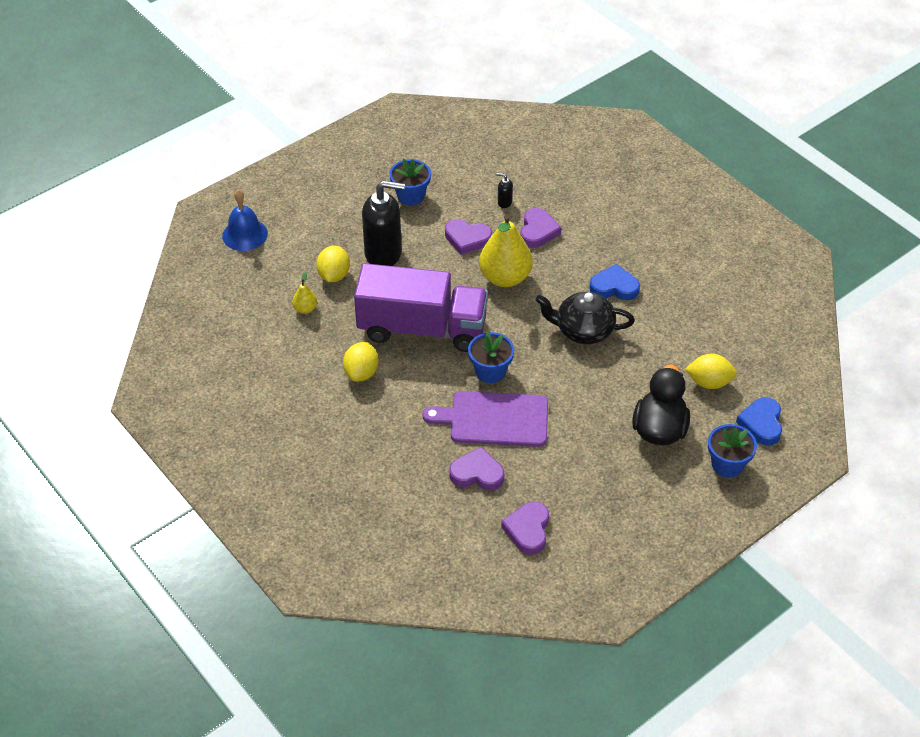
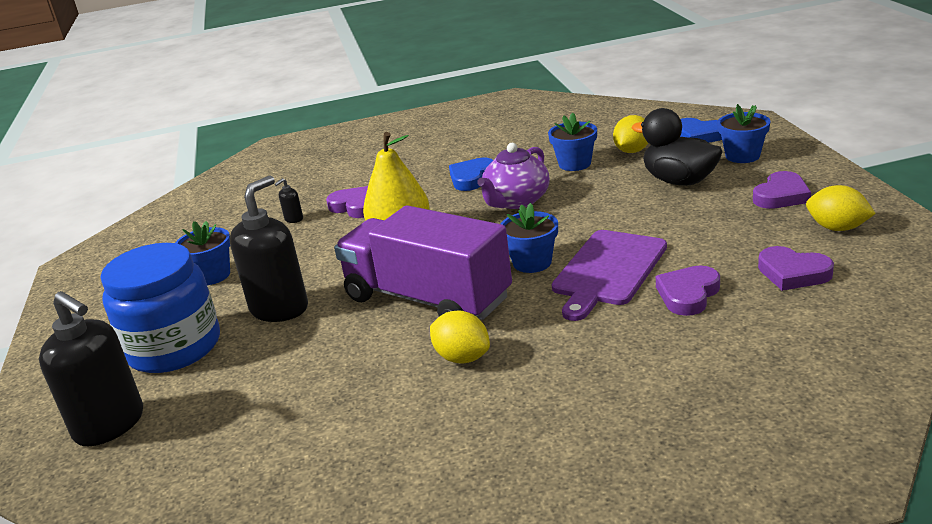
camera: 60 degrees left, 20 degrees down
blue bell [222,189,268,251] -> black soap dispenser [39,291,143,446]
yellow pear [292,272,317,314] -> none
yellow lemon [316,246,350,282] -> yellow lemon moved to [806,185,876,231]
purple truck [354,263,488,352] -> purple truck turned 90 degrees counterclockwise [334,205,512,320]
purple heart [445,219,492,255] -> purple heart moved to [753,171,811,209]
black teapot [535,292,635,344] -> purple teapot [477,143,550,209]
none -> blue jar [100,243,220,373]
none -> blue flower pot [548,112,597,171]

